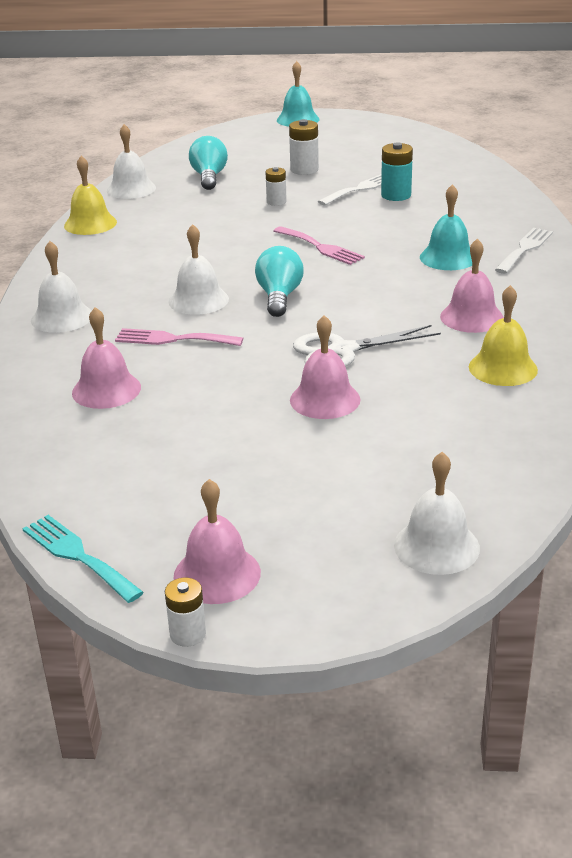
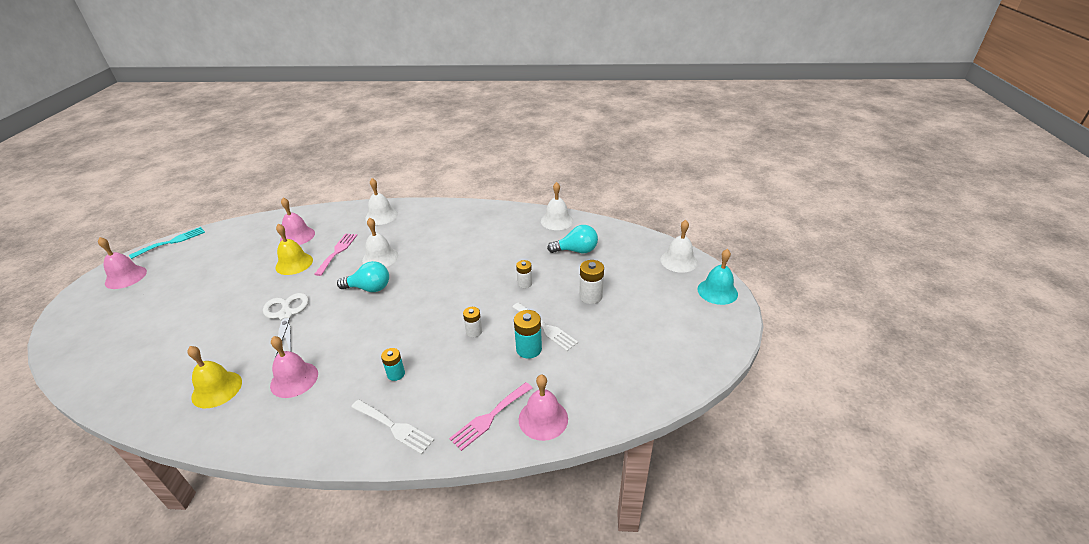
camera: 90 degrees right, 5 degrees up
yellow bell [64,156,117,235] -> yellow bell moved to [275,223,313,275]
white battery [165,578,206,647] -> white battery moved to [463,307,482,337]
pink fork [274,226,365,265] -> pink fork moved to [449,382,533,451]
pink bell [290,315,360,419] -> pink bell moved to [519,375,568,441]
white bell [394,452,480,575] -> white bell moved to [660,220,698,273]
turquoise bell [420,184,472,270] -> turquoise battery [381,348,405,381]

